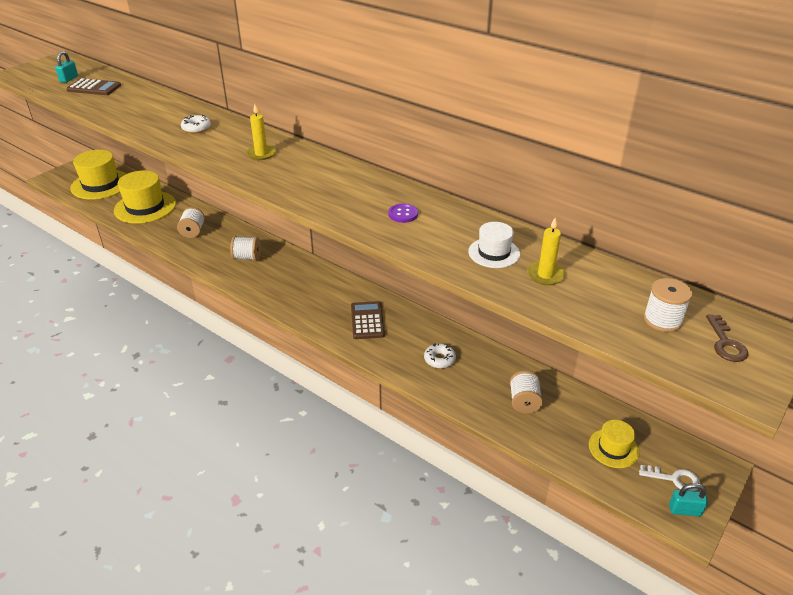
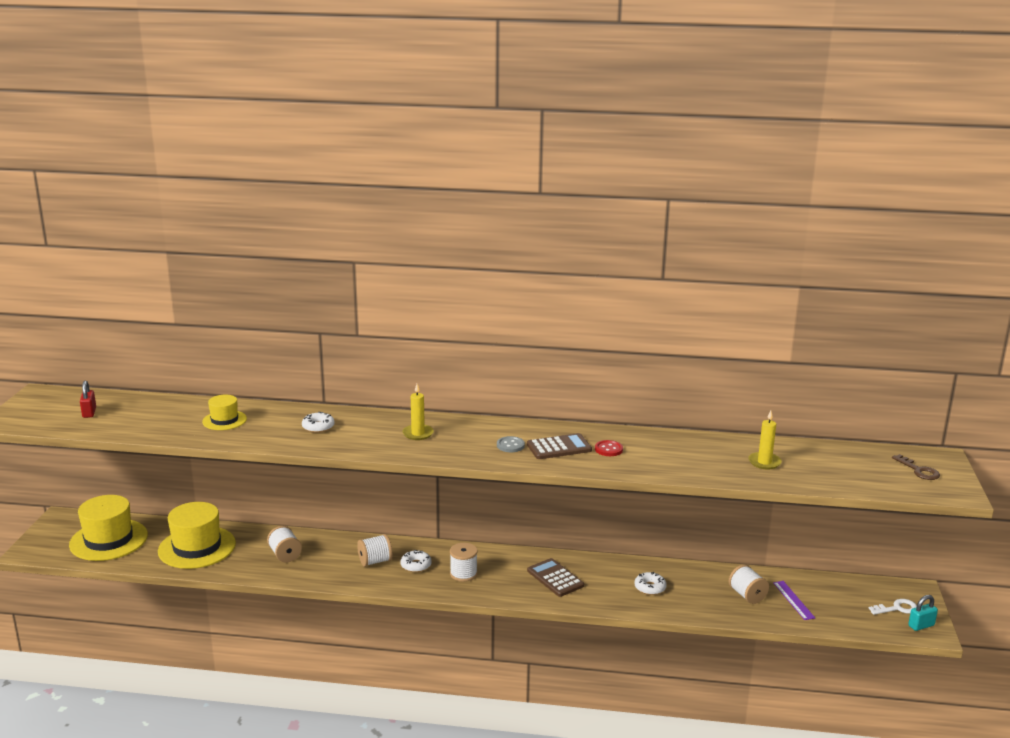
camera: 30 degrees left, 15 degrees down
turquoise padlock [55,51,78,83] -> red padlock [80,381,96,418]
brown calculator [66,78,121,95] -> brown calculator moved to [527,433,592,459]
purple button [388,204,418,223] -> red button [595,440,623,456]
white hat [468,222,520,268] -> none
yellow hat [589,420,639,468] -> yellow hat moved to [202,395,247,430]
white spool [643,278,692,332] -> white spool moved to [450,543,478,582]
none -> white donut [400,550,431,572]
none -> grey button [497,436,525,452]
none -> purple ruler [773,581,815,620]

